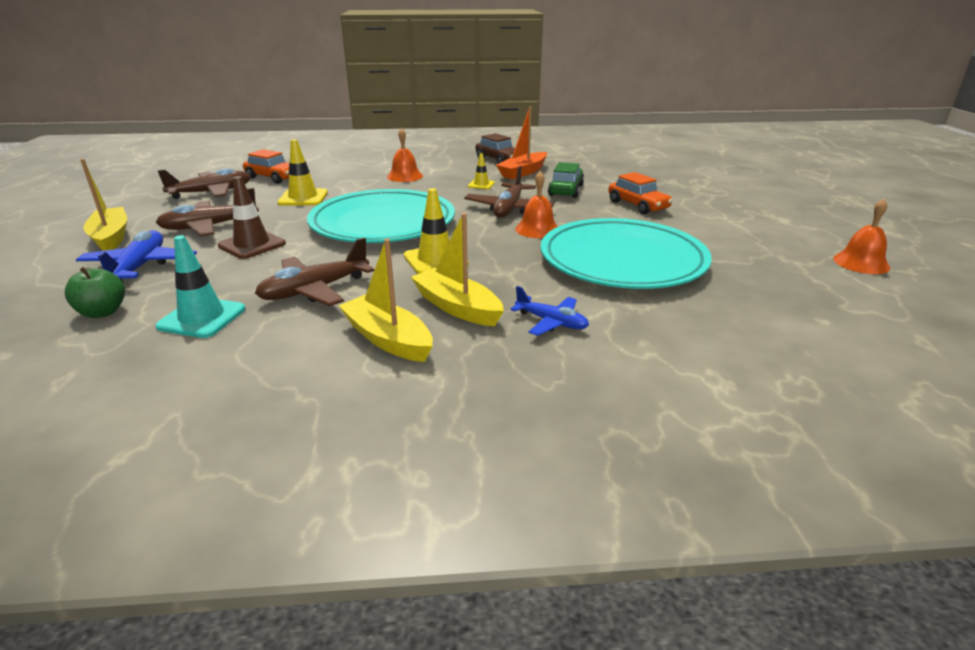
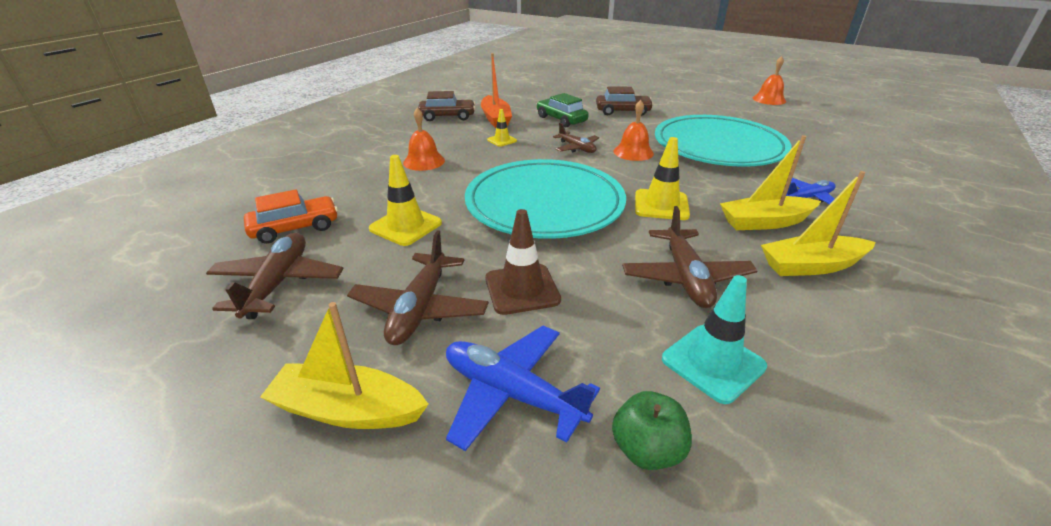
camera: 55 degrees left, 5 degrees up
brown plane [464,166,555,218] -> brown plane [553,123,599,153], size x0.63
orange car [608,172,673,214] -> brown car [596,86,654,116]

